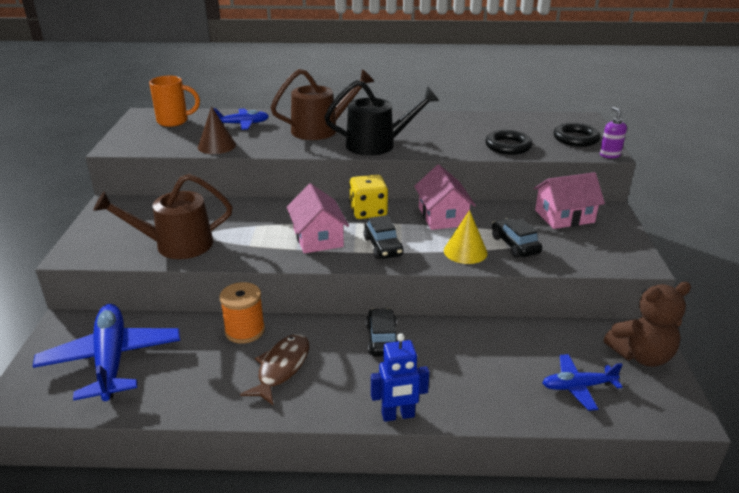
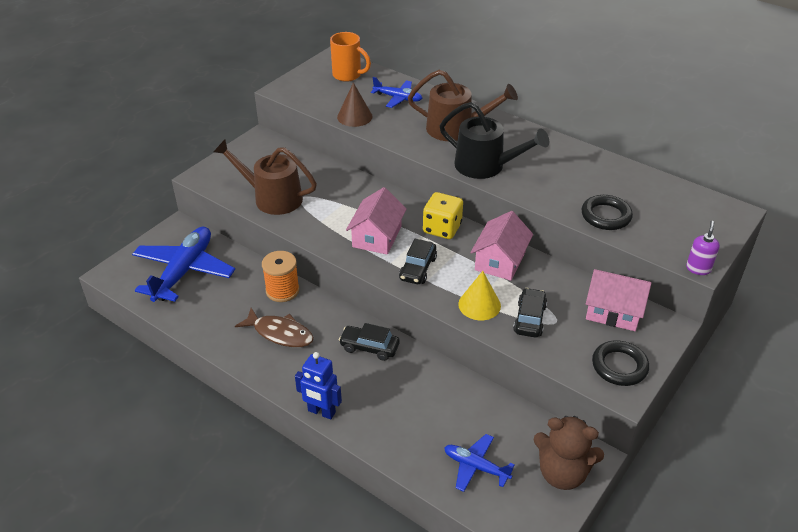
camera: 35 degrees right, 10 degrees up
brown fish [240,334,309,406] -> brown fish turned 60 degrees clockwise [235,308,314,347]
black car [366,308,398,357] -> black car turned 105 degrees counterclockwise [339,323,400,361]
black ring [554,123,600,147] -> black ring moved to [592,340,649,386]

